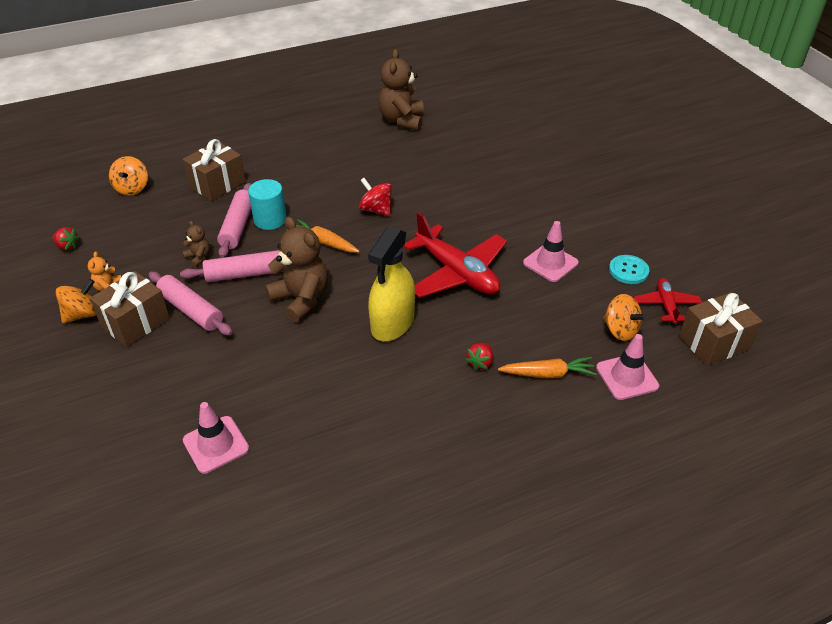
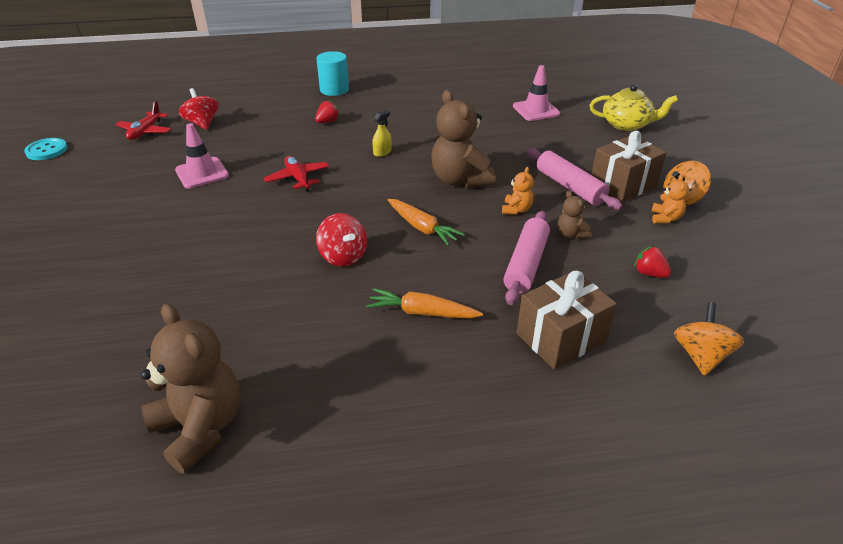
camera: 165 degrees left, 5 degrees down
red strawberry [53,227,80,250] -> red strawberry moved to [634,245,671,278]
pink rolling pin [180,250,283,282] -> orange teddy bear [502,167,534,215]
turquoise cylinder [248,179,286,230] -> turquoise cylinder moved to [316,51,349,96]
yellow spray bottle [368,226,415,341] -> yellow spray bottle [372,110,392,157], size x0.40
brown teddy bear [379,49,424,130] -> brown teddy bear turned 60 degrees counterclockwise [141,303,240,474]
red plane [403,212,507,298] -> red plane [264,156,330,192], size x0.52
orange carrot [498,357,597,378] -> orange carrot moved to [366,288,483,319]
pink traffic cone [596,334,659,400] -> none
orange spinning top [603,294,647,341] -> red spinning top [179,88,219,130]
turquoise button [609,255,649,284] -> turquoise button moved to [24,138,67,160]
brown gift [679,292,763,366] -> none
none -> yellow teapot [589,84,678,131]

